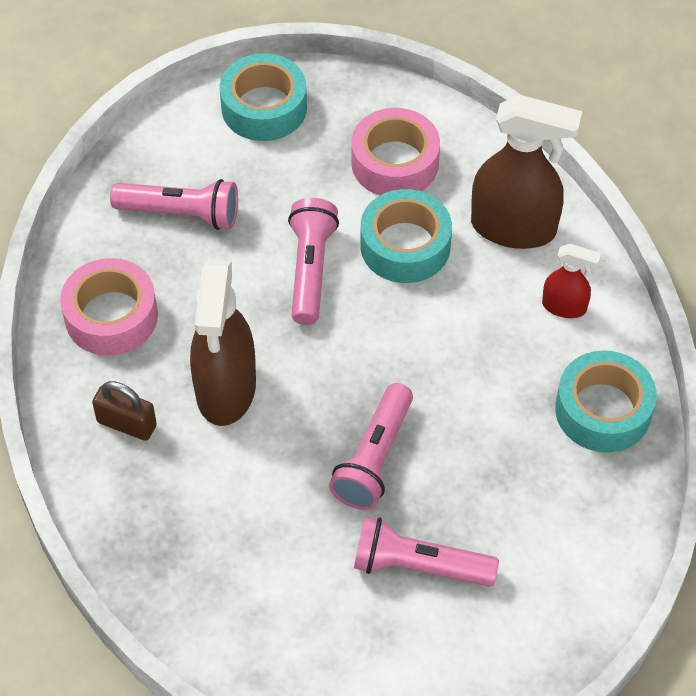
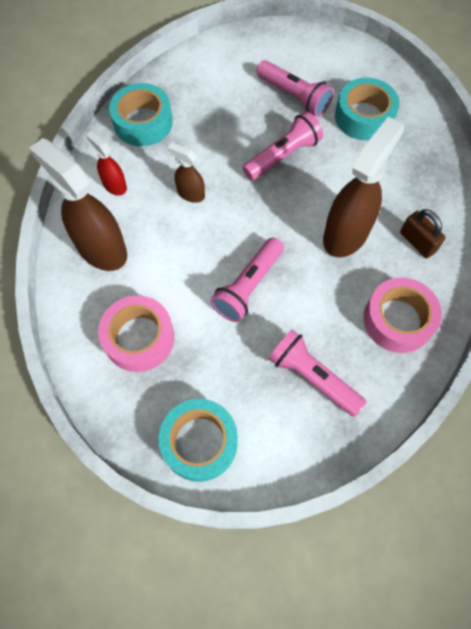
camera: 150 degrees left, 10 degrees up
turquoise tape [360,189,452,283] -> turquoise tape moved to [335,78,400,141]
none -> brown spray bottle [168,143,205,203]

